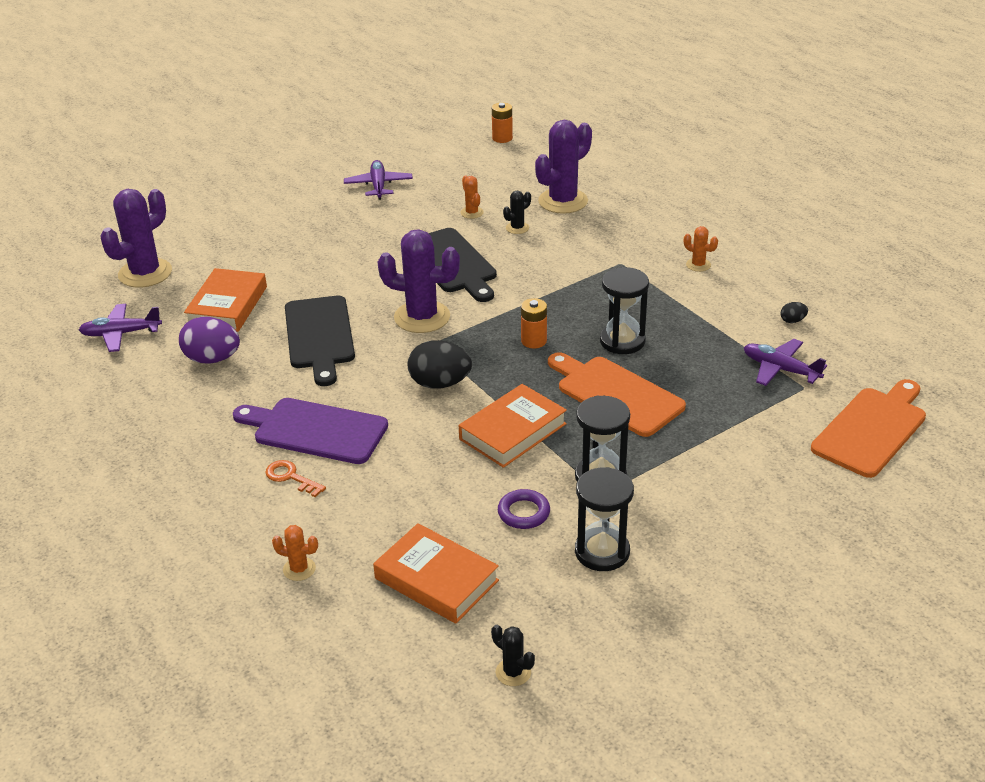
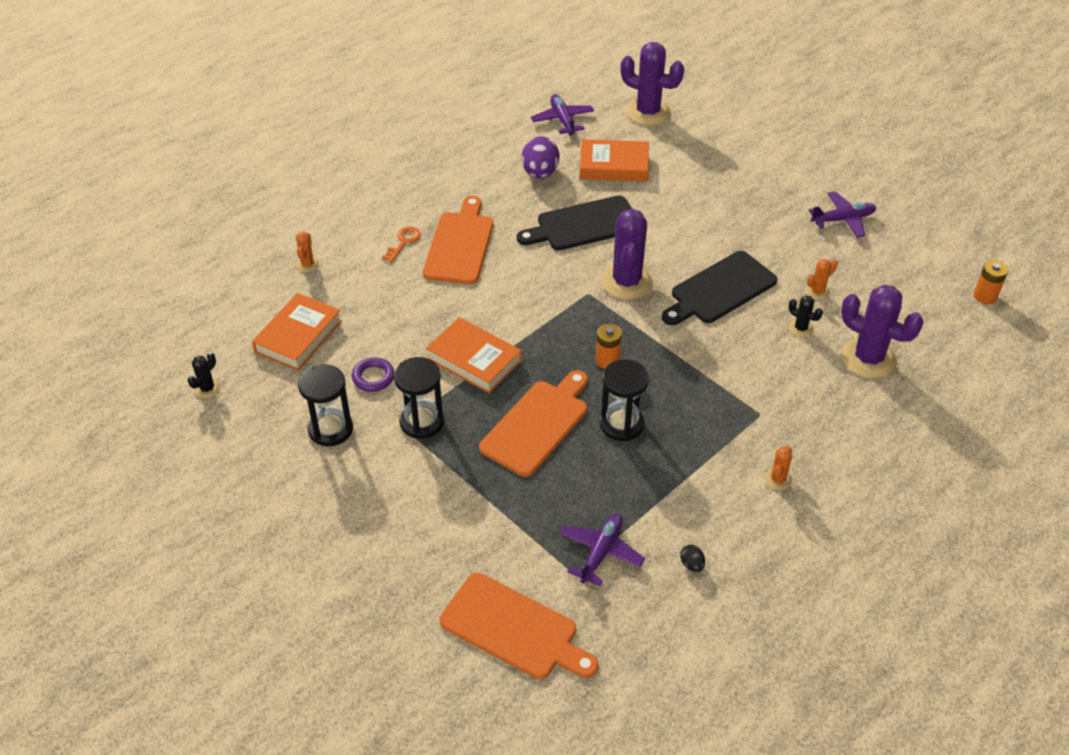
camera: 80 degrees right, 10 degrees up
purple cutting board [233,398,388,464] -> orange cutting board [423,196,494,284]
black egg [408,340,472,389] -> none

